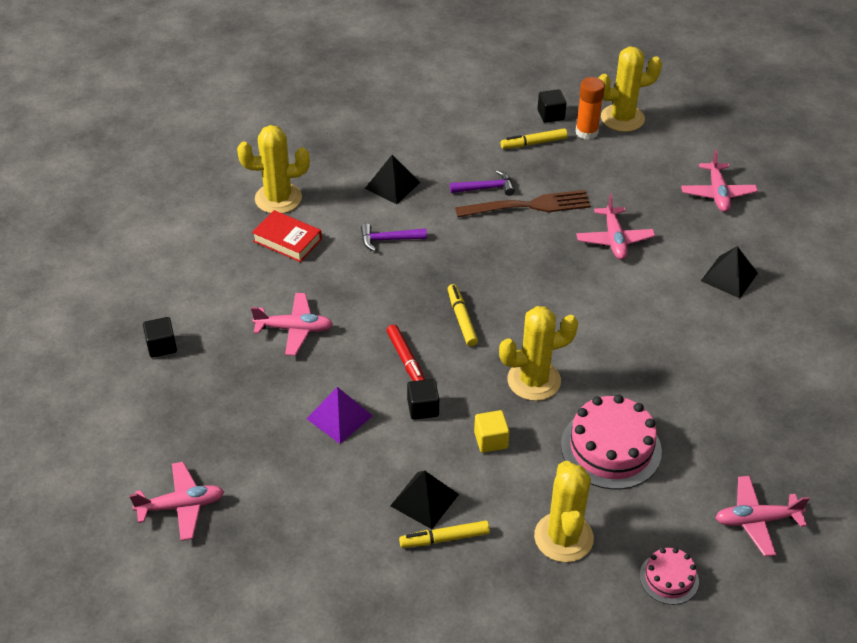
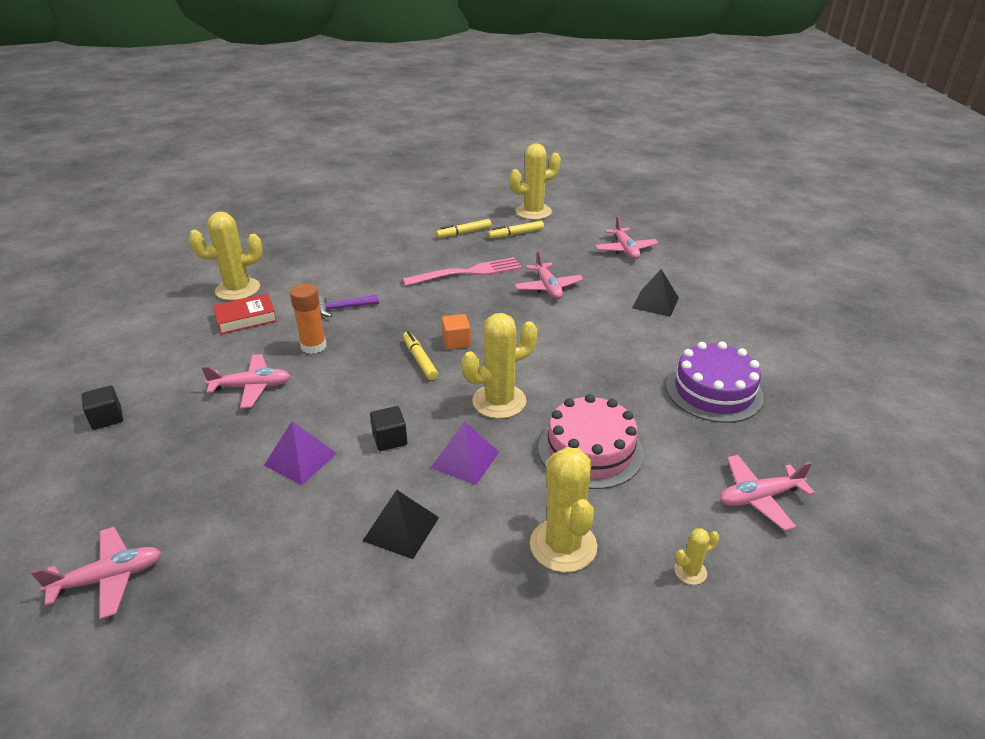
camera: 10 degrees left, 10 degrees down
red book [252,210,322,262] -> red book turned 45 degrees counterclockwise [213,293,277,334]
black pyramid [365,155,420,204] -> none
red marker [387,324,425,381] -> none
yellow marker [399,521,490,548] -> yellow marker moved to [488,221,544,239]
purple hammer [450,170,515,196] -> none
brown fork [455,190,591,217] -> pink fork [402,257,522,286]
yellow cube [474,410,510,453] -> purple pyramid [431,421,499,485]
black cube [537,89,566,122] -> none
orange glue stick [576,77,605,140] -> orange glue stick moved to [290,284,326,354]
pink cake [640,548,699,605] -> yellow cactus [674,528,719,585]
none -> orange cube [442,314,471,350]
none -> purple cake [666,342,764,423]

